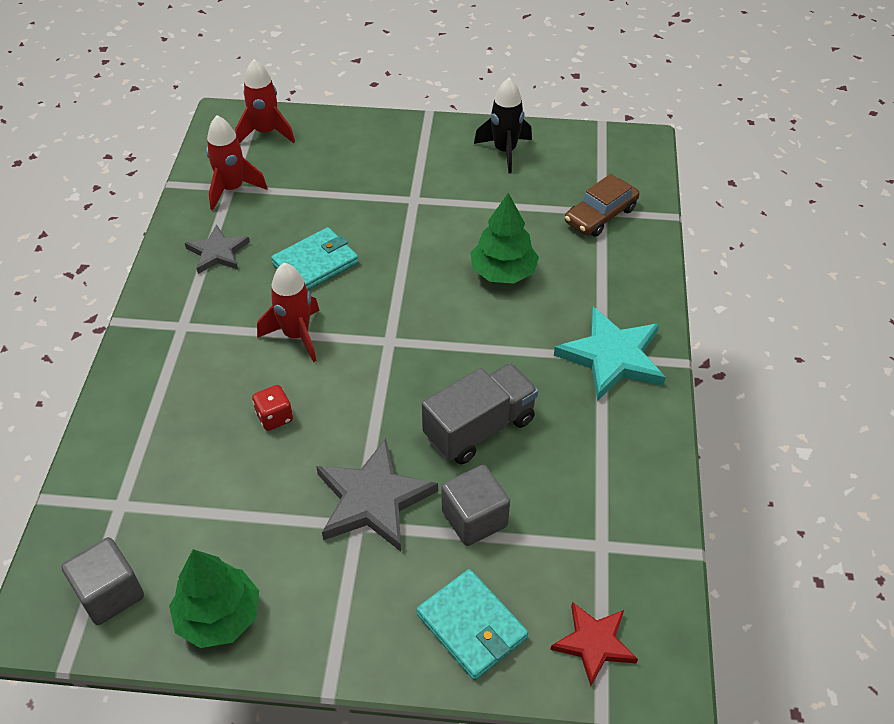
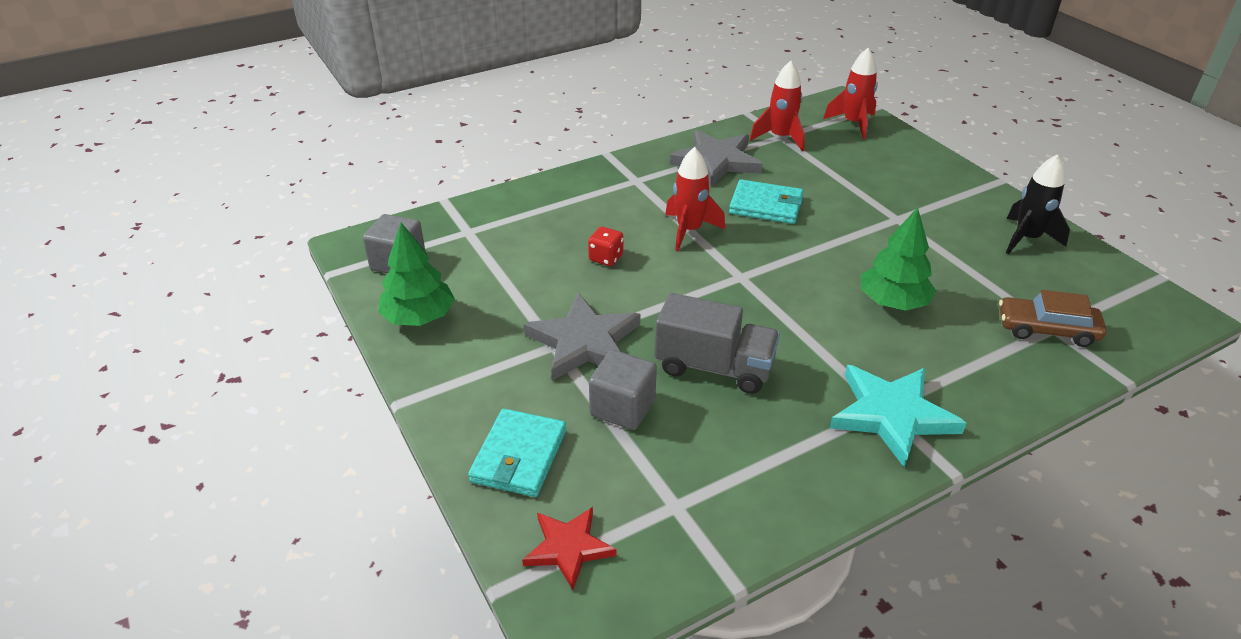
camera: 55 degrees right, 10 degrees down
grey star [185,224,250,274] -> grey star [670,130,763,187], size x1.61

